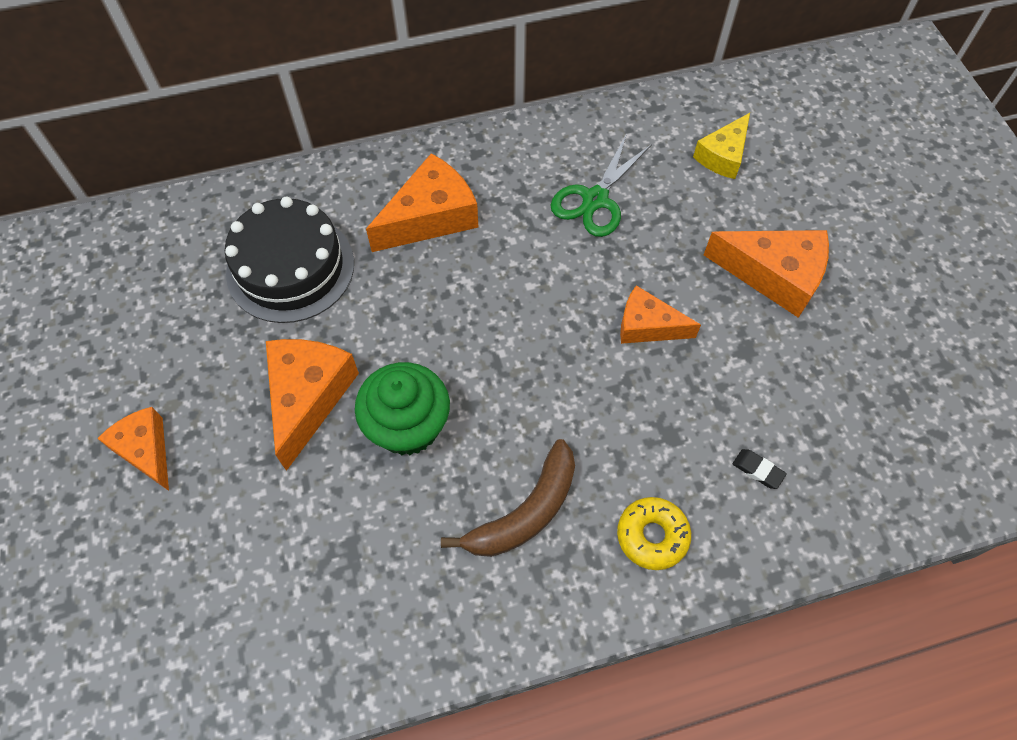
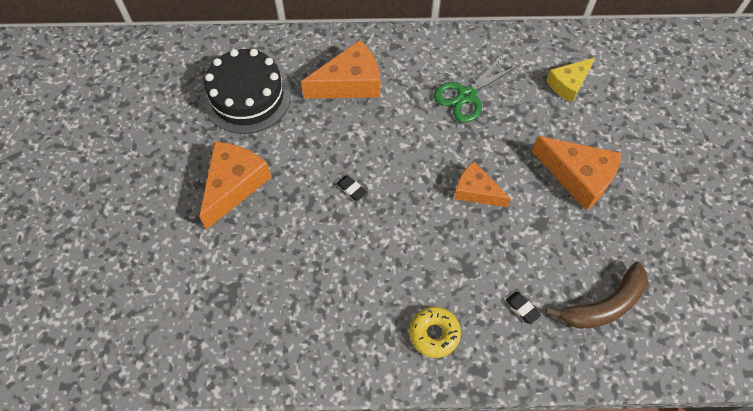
camera: 15 degrees right, 0 degrees up
orange cheese [97,407,169,491] -> none
green cupcake [355,362,450,455] -> none
brown banana [441,439,575,557] -> brown banana moved to [546,262,648,329]
none -> black eraser [336,175,367,201]

